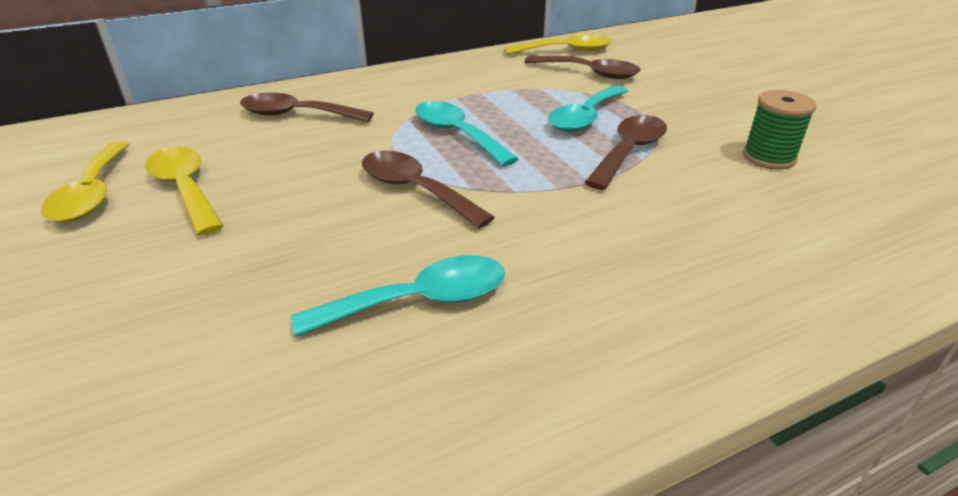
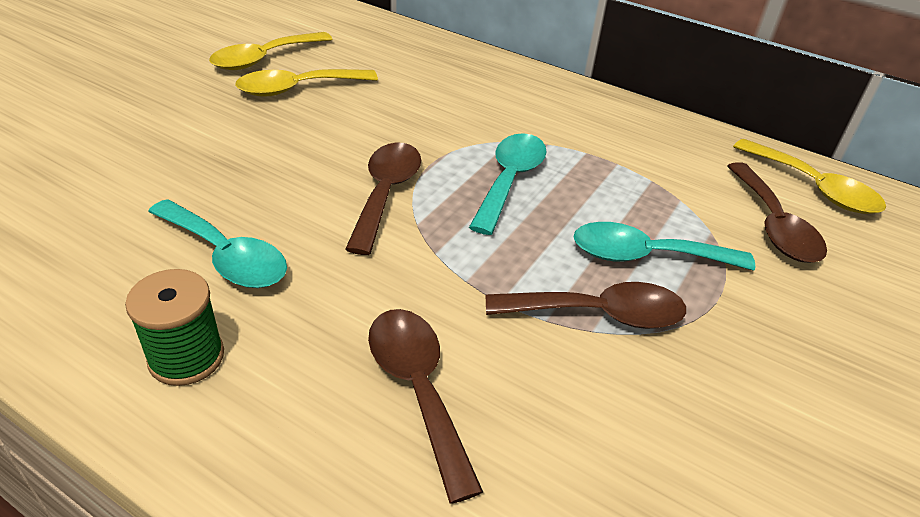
camera: 55 degrees right, 5 degrees up
yellow spoon [145,147,223,236] -> yellow spoon turned 135 degrees counterclockwise [235,69,378,97]
brown spoon [240,93,374,122] -> brown spoon moved to [368,309,483,504]
green spool [743,90,817,170] -> green spool moved to [125,269,224,386]

